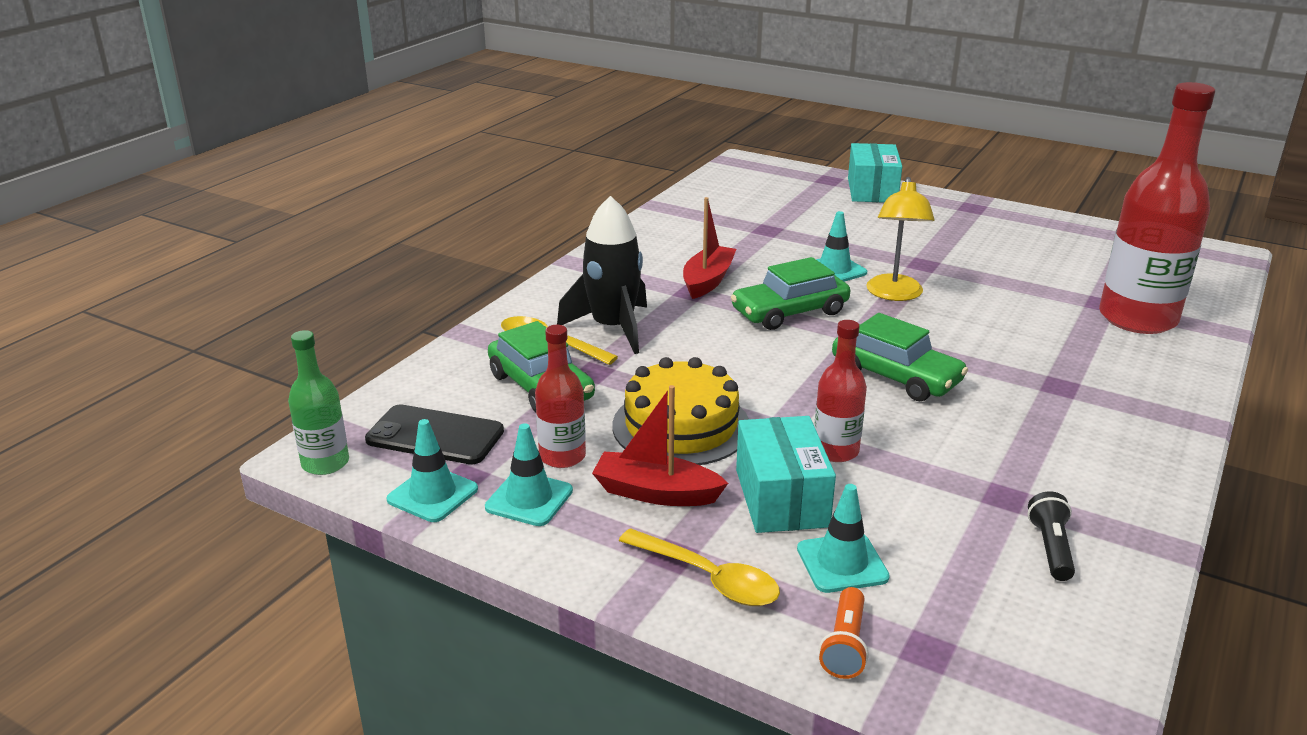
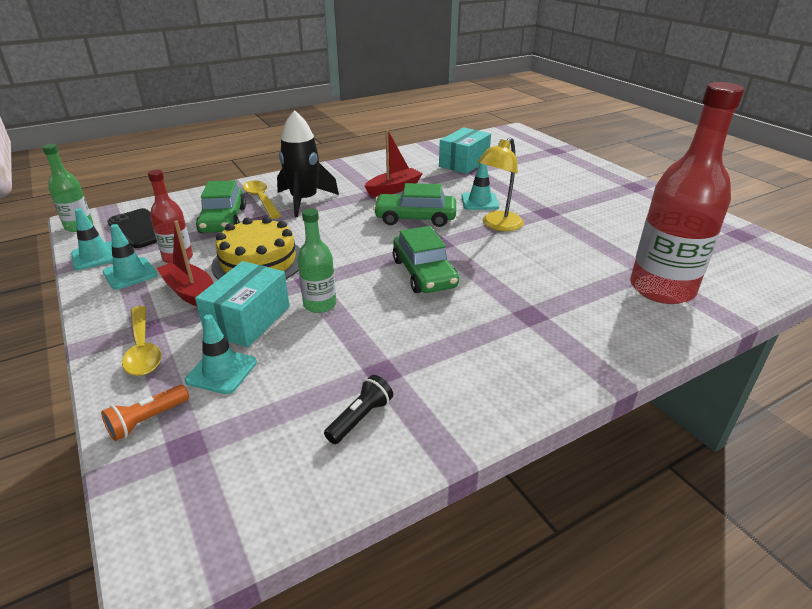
camera: 30 degrees right, 5 degrees up
red bottle [814,320,867,462] -> green bottle [297,208,336,313]
turquoise box [848,143,902,203] -> turquoise box moved to [439,127,491,174]

